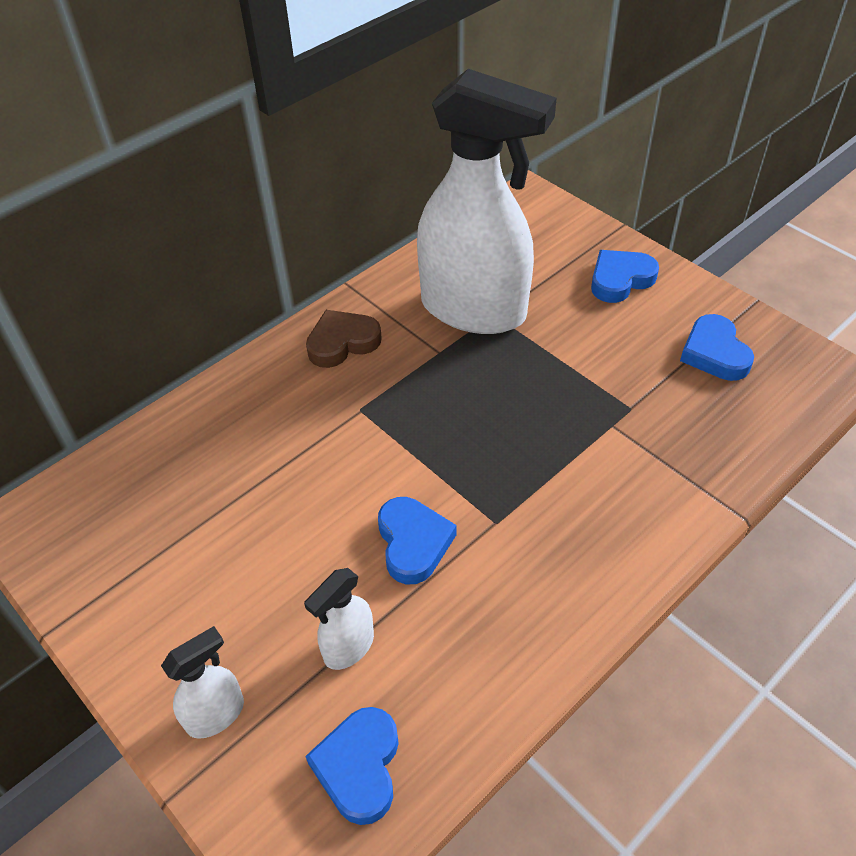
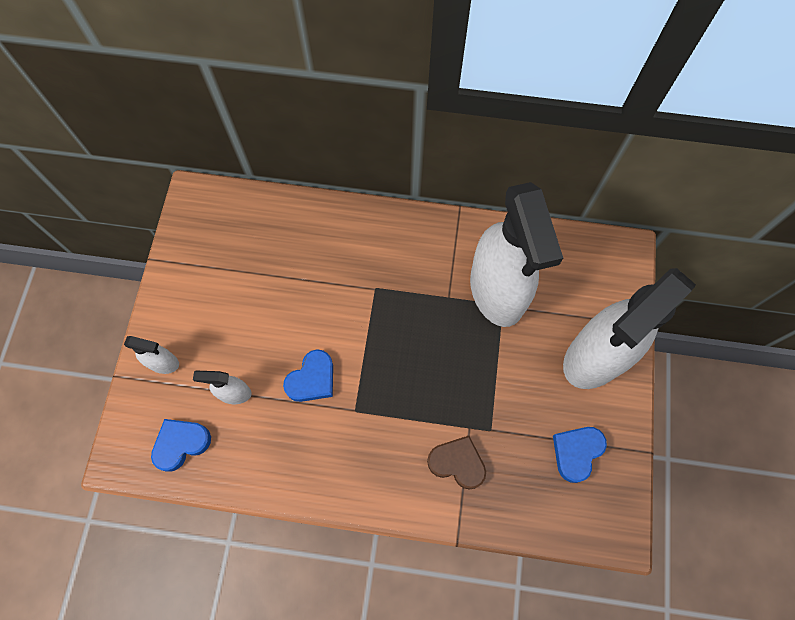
camera: 50 degrees right, 20 degrees up
brown heart [306,310,382,368] -> brown heart moved to [427,436,486,490]
blue heart [591,250,659,303] -> white spray bottle [563,268,696,389]

